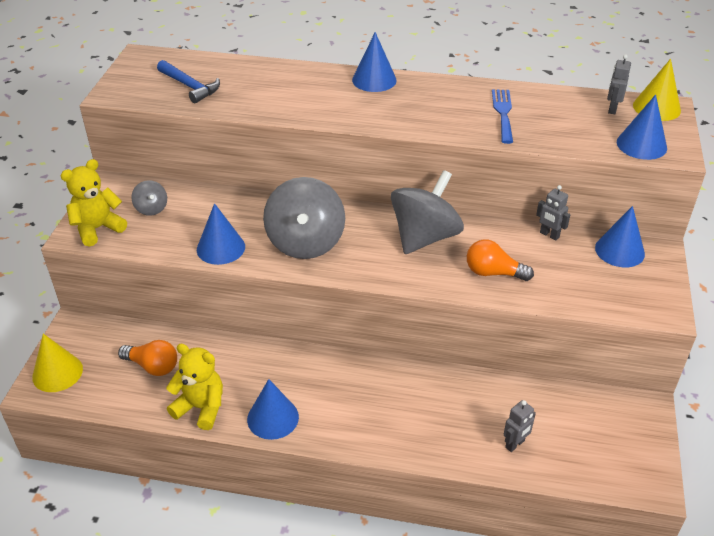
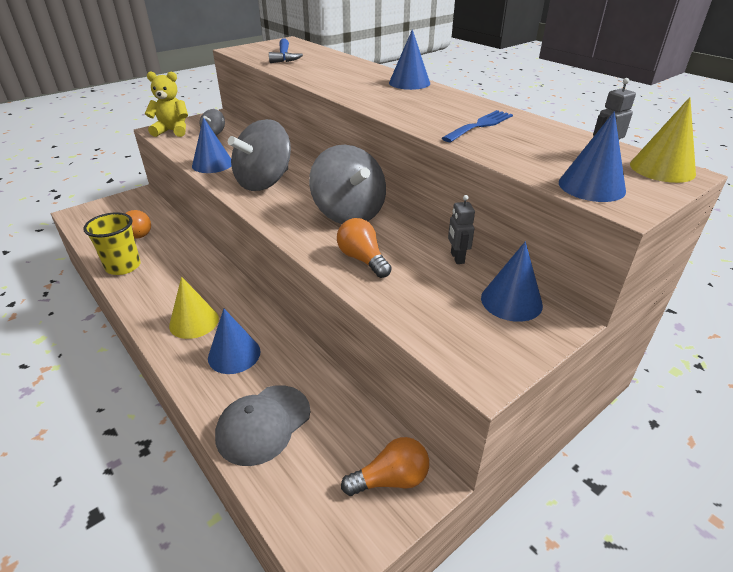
camera: 40 degrees right, 5 degrees down
yellow cone [32,334,83,392] -> yellow cone moved to [169,277,219,339]
yellow teddy bear [166,344,223,430] -> yellow cup [83,212,141,275]
blue cone [247,379,299,440] -> blue cone moved to [208,309,261,374]
grey spinning top [391,170,464,254] -> grey spinning top turned 75 degrees clockwise [309,145,386,224]
grey robot [504,400,536,452] -> grey cap [215,385,310,466]
none -> orange light bulb [341,437,429,496]

